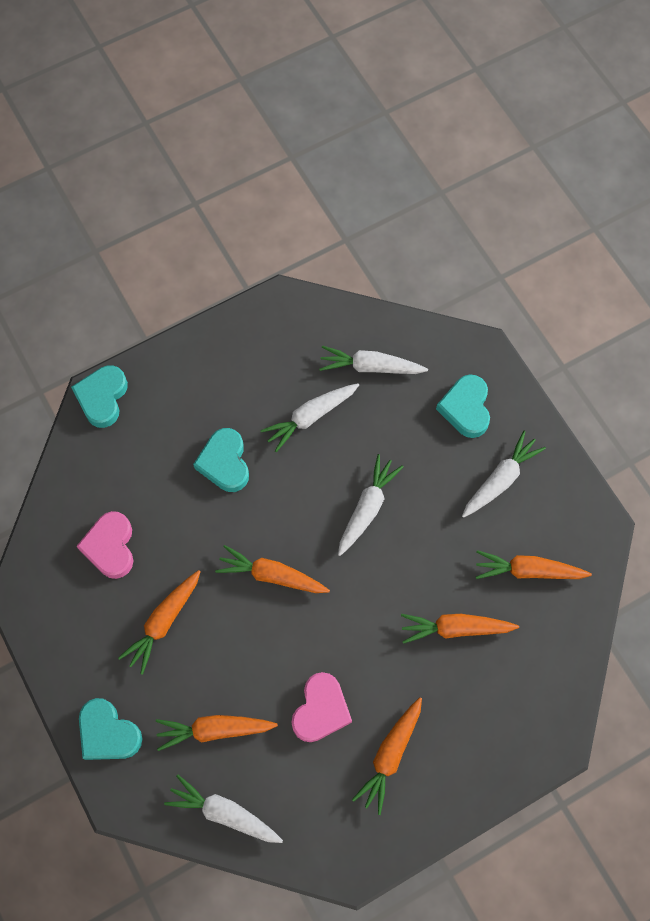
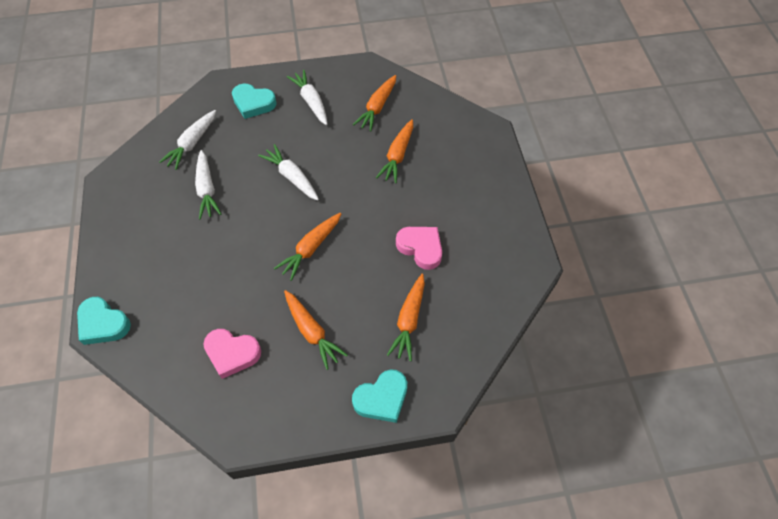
camera: 70 degrees left, 10 degrees down
white carrot [164,775,283,843] -> none
turquoise heart [193,428,249,492] -> none
orange carrot [352,697,422,815] -> none

